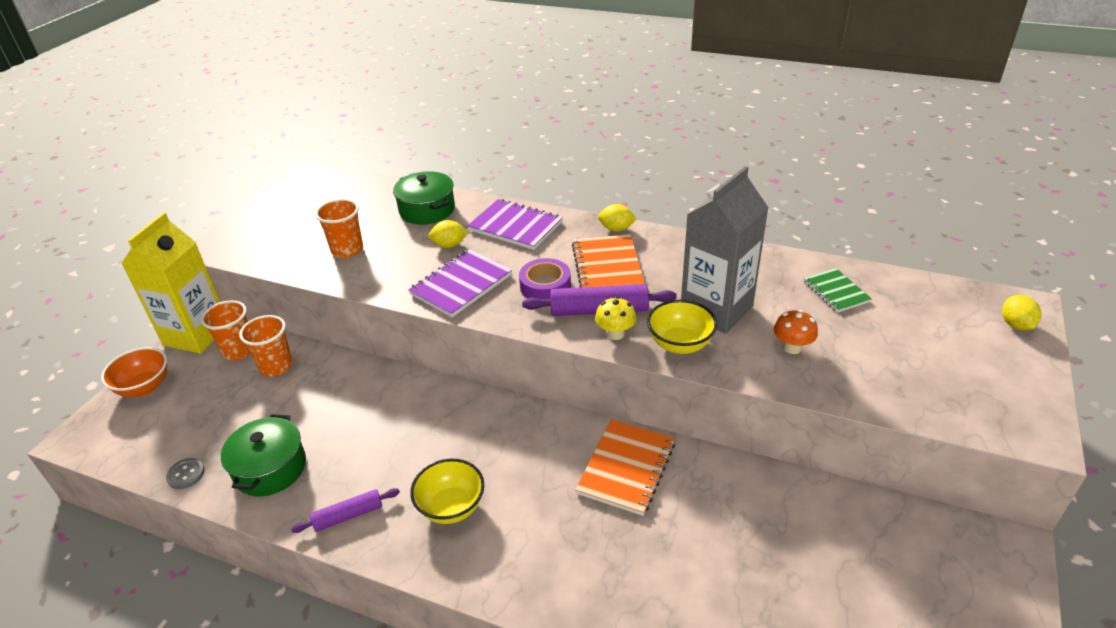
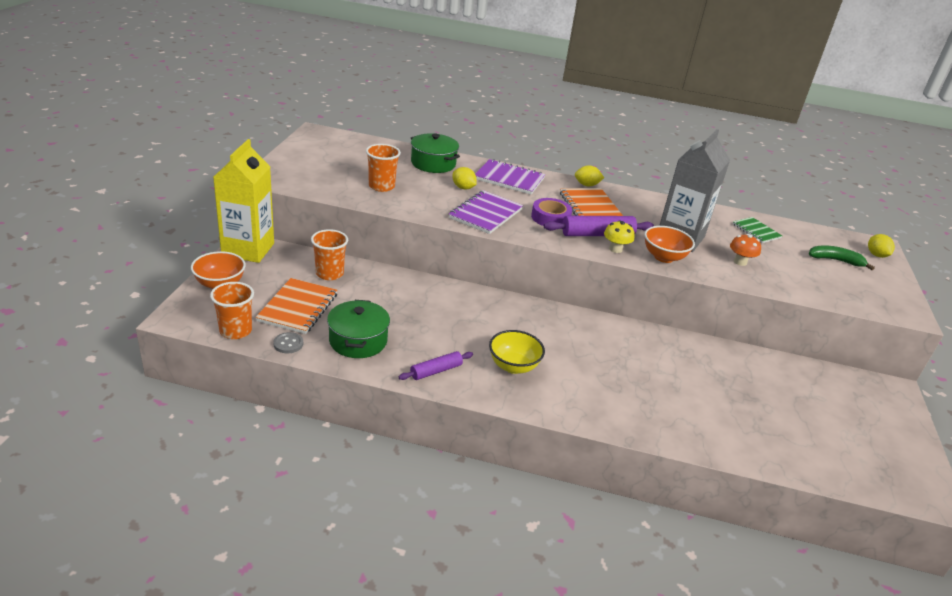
camera: 15 degrees left, 5 degrees down
orange cup [201,300,250,360] -> orange cup moved to [210,282,254,339]
yellow lemon [428,220,468,248] -> yellow lemon turned 60 degrees clockwise [452,167,477,190]
orange notebook [575,419,675,516] -> orange notebook moved to [255,278,338,334]
yellow bowl [647,300,717,354] -> orange bowl [644,226,695,263]
none -> green banana [809,245,875,270]

